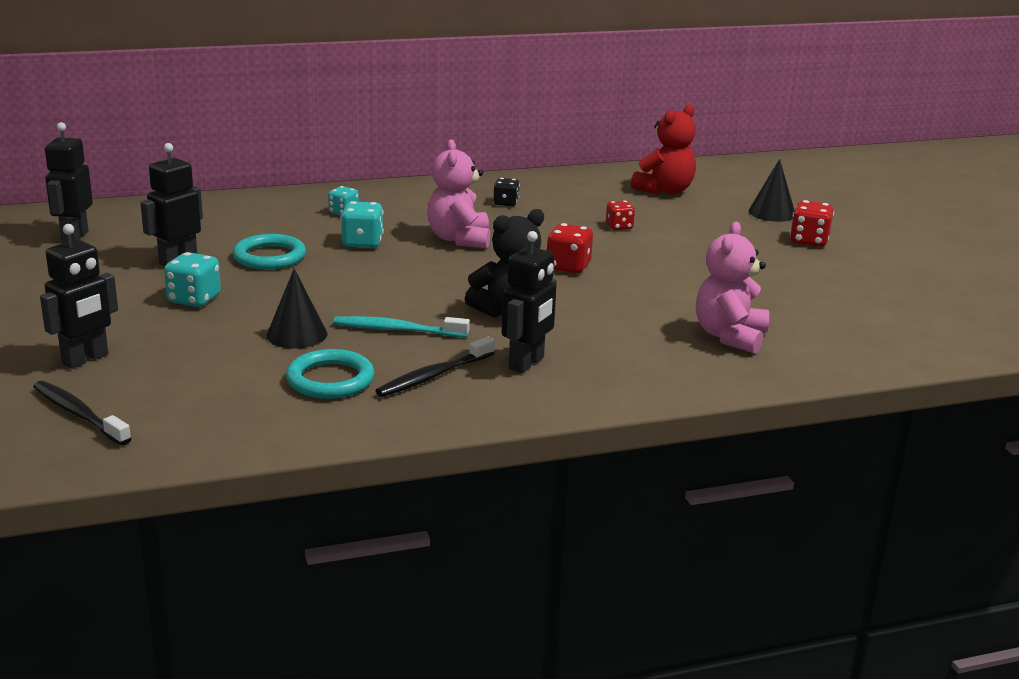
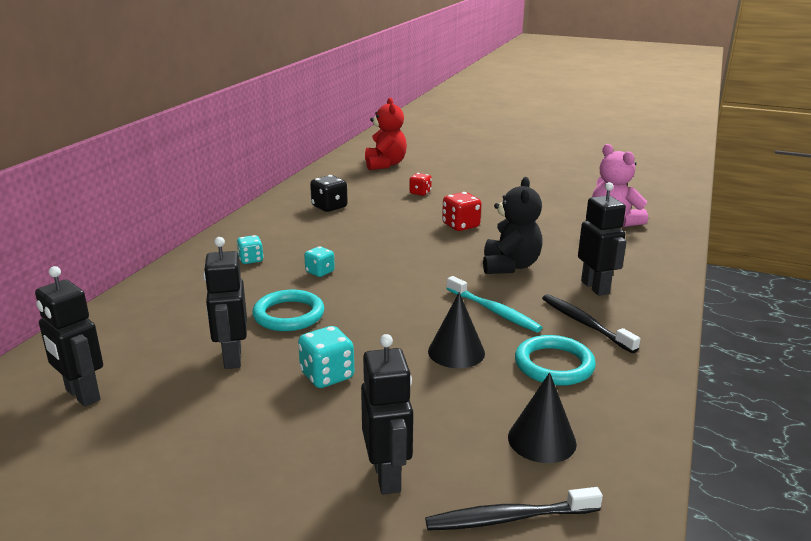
camera: 50 degrees left, 0 degrees up
turquoise toothbrush [333,316,470,337] -> turquoise toothbrush turned 90 degrees counterclockwise [446,276,543,333]
turquoise dice [340,201,384,248] -> turquoise dice [304,246,335,277], size x0.66
black toothbrush [375,337,495,397] -> black toothbrush turned 150 degrees clockwise [542,294,640,353]
pink teddy bear [427,139,490,248] -> none
black dice [493,178,520,207] -> black dice [310,175,348,212], size x1.51
black cone [748,159,795,222] -> black cone moved to [508,372,577,463]
red dice [790,200,834,247] -> none

